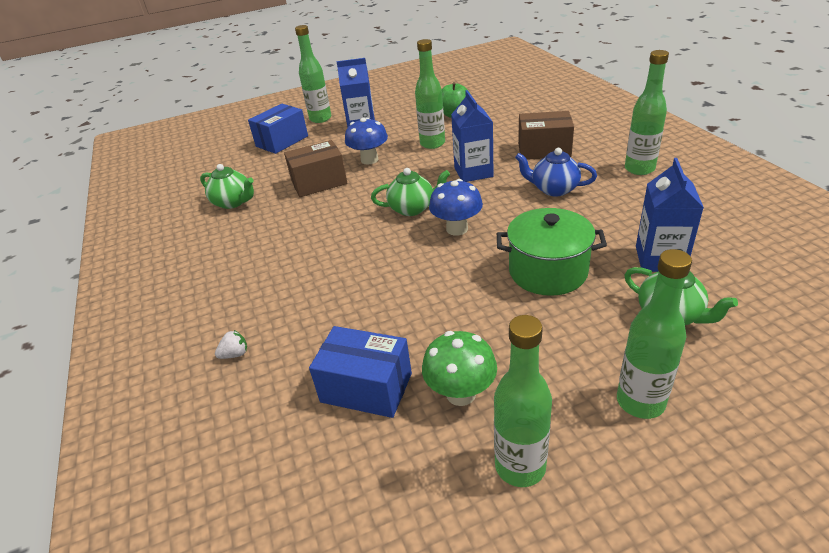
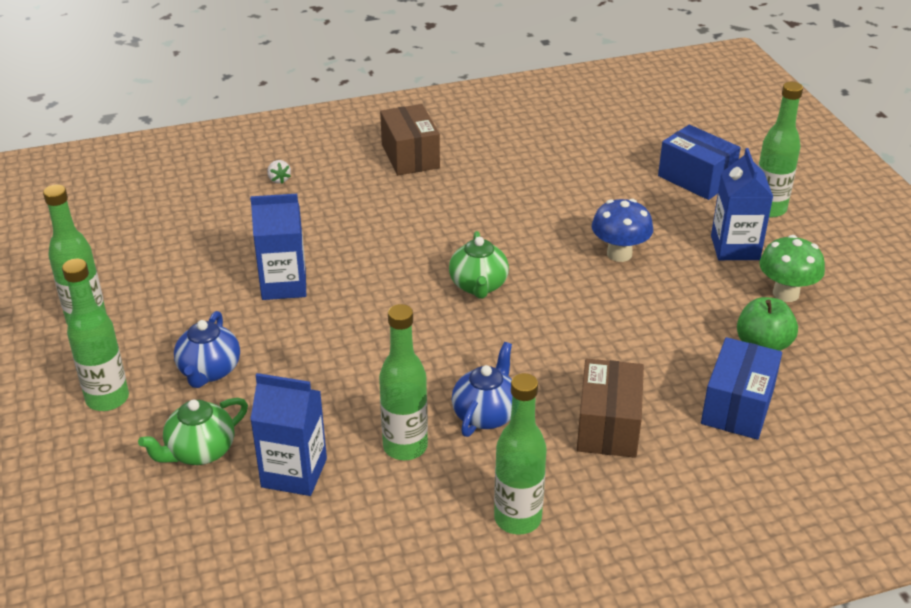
camera: 90 degrees right, 0 degrees up
green teapot [200,164,254,209] -> none
brown box [284,140,347,197] -> brown box moved to [380,104,440,175]
blue box [309,326,412,418] -> blue box moved to [701,337,782,440]
green bottle [415,39,445,149] -> green bottle moved to [379,304,428,460]
green mushroom [422,331,497,406] -> green mushroom moved to [759,235,825,302]
blue mushroom [429,179,483,236] -> none
blue carton [451,90,493,182] -> blue carton moved to [250,194,306,300]
green pot [497,208,607,296] -> none
none -> blue teapot [174,311,240,388]

